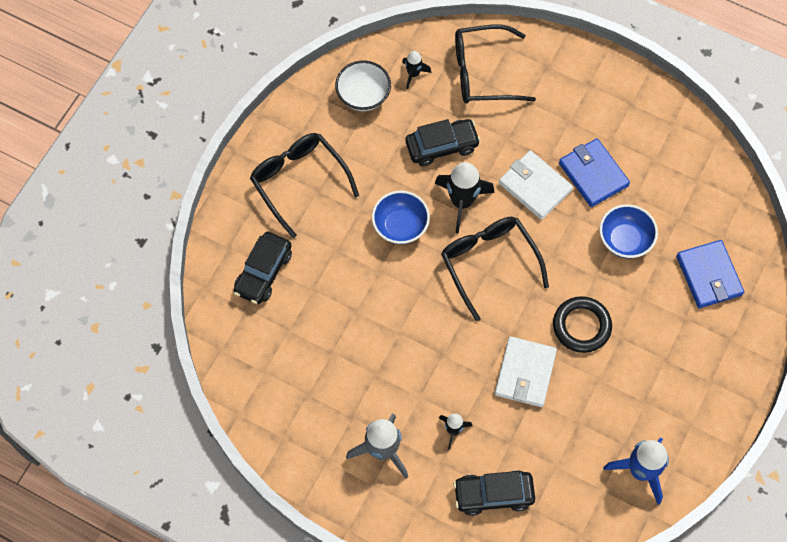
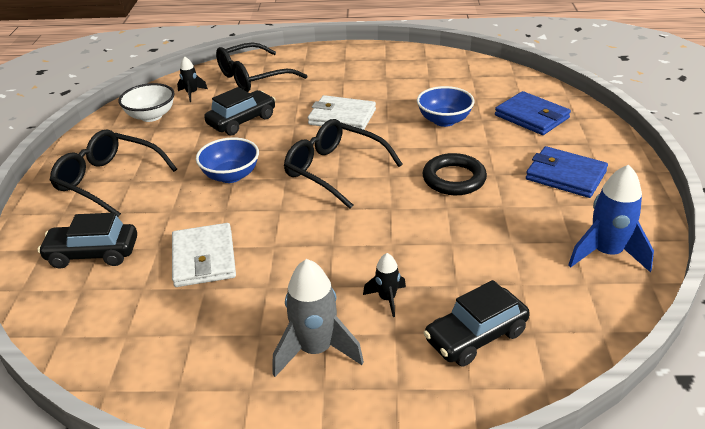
camera: 25 degrees left, 30 degrees down
black car [234,232,292,304] -> black car turned 90 degrees clockwise [38,212,137,269]
black rocket [434,162,495,234] -> none
white wallet [495,336,557,407] -> white wallet moved to [172,223,236,287]
blue wallet [559,138,630,207] -> blue wallet moved to [526,146,608,198]

